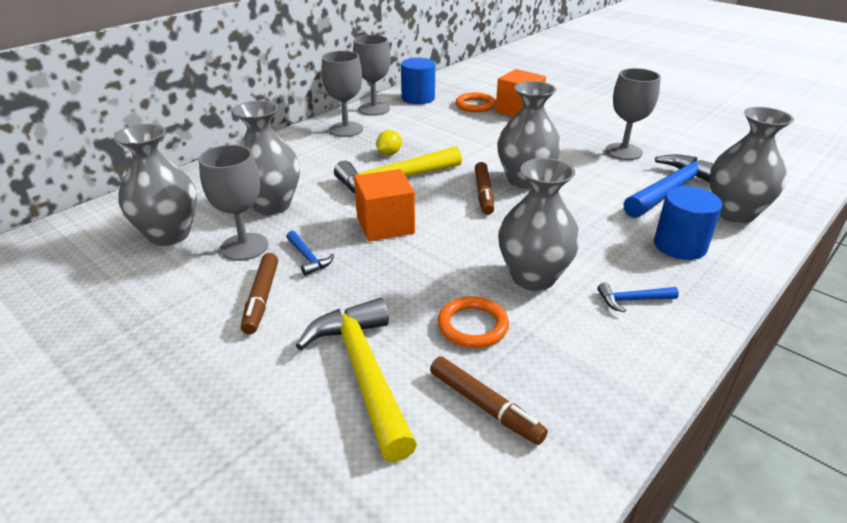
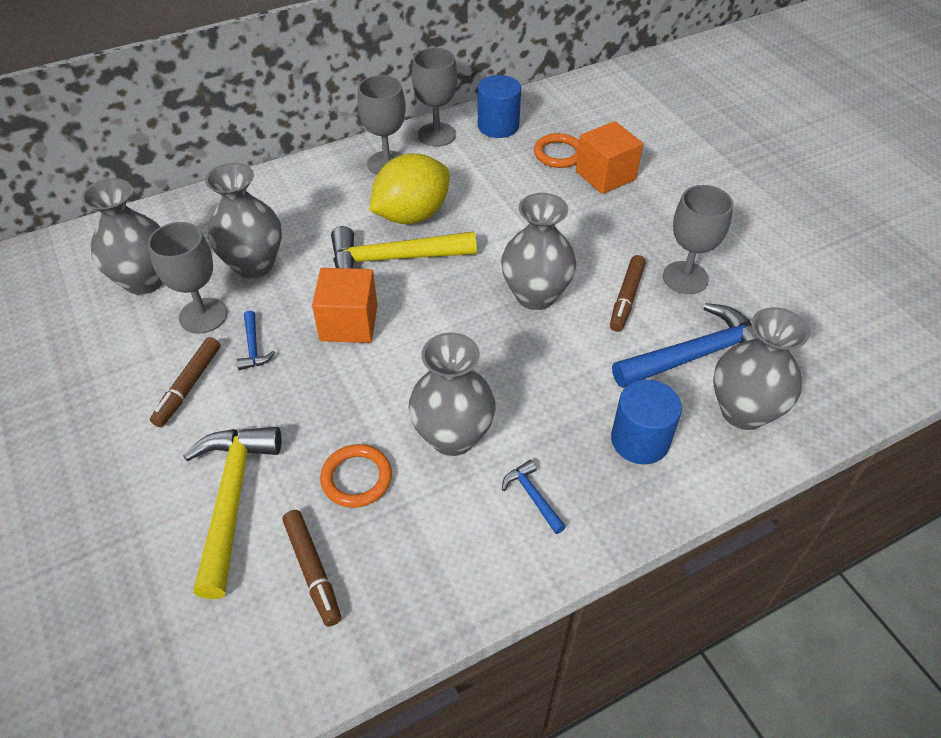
camera: 20 degrees right, 15 degrees up
yellow lemon [376,130,402,155] -> yellow lemon [369,153,450,224], size x2.34
brown marker [475,162,494,215] -> brown marker moved to [610,255,646,332]
blue hammer [597,282,679,313] -> blue hammer turned 45 degrees clockwise [502,460,566,534]

